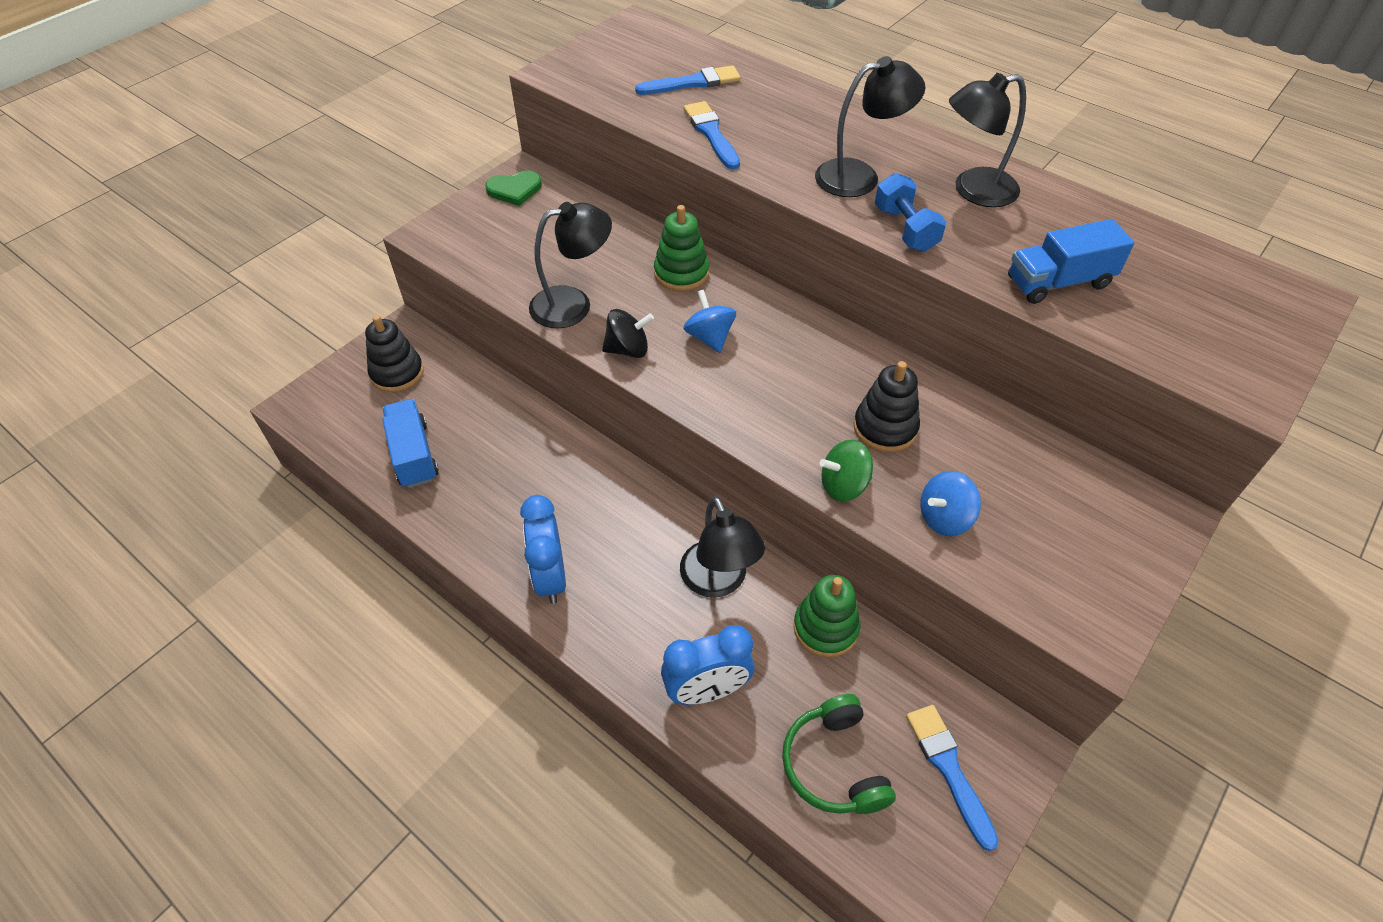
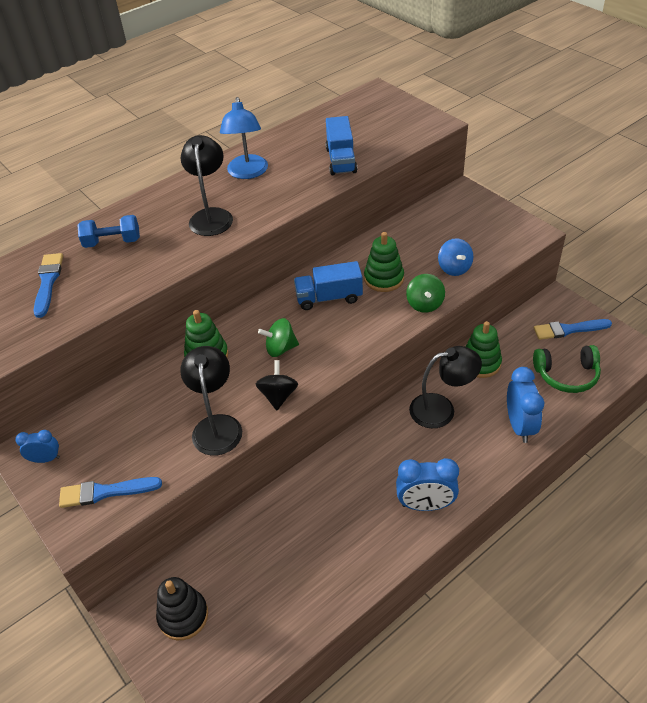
camera: 75 degrees left, 5 degrees down
blue truck [382,399,439,488] -> blue truck moved to [294,261,363,310]
green heart [485,171,542,206] -> blue clock [15,430,60,463]
blue spinning top [683,290,736,353] -> green spinning top [258,318,299,357]
blue brush [684,101,740,169] -> blue brush moved to [59,477,162,508]
black stacking toy [854,361,920,452] -> green stacking toy [364,232,404,292]
blue dumbbell [875,173,946,252] -> blue dumbbell moved to [78,215,140,248]
black lamp [949,73,1026,207] -> blue lamp [220,97,268,179]

